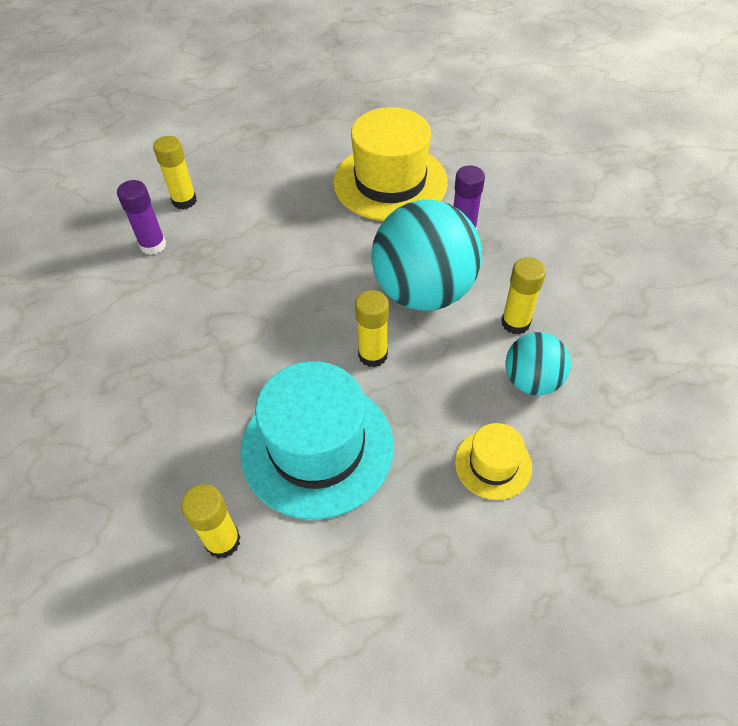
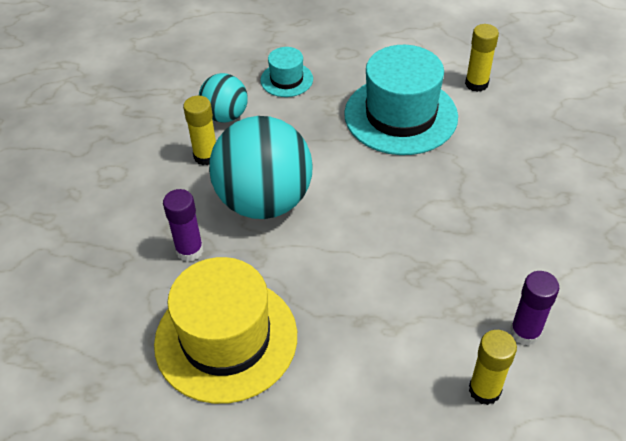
camera: 160 degrees left, 5 degrees down
yellow glue stick [355,290,389,367] -> none
yellow hat [455,423,532,500] -> turquoise hat [260,47,313,97]

